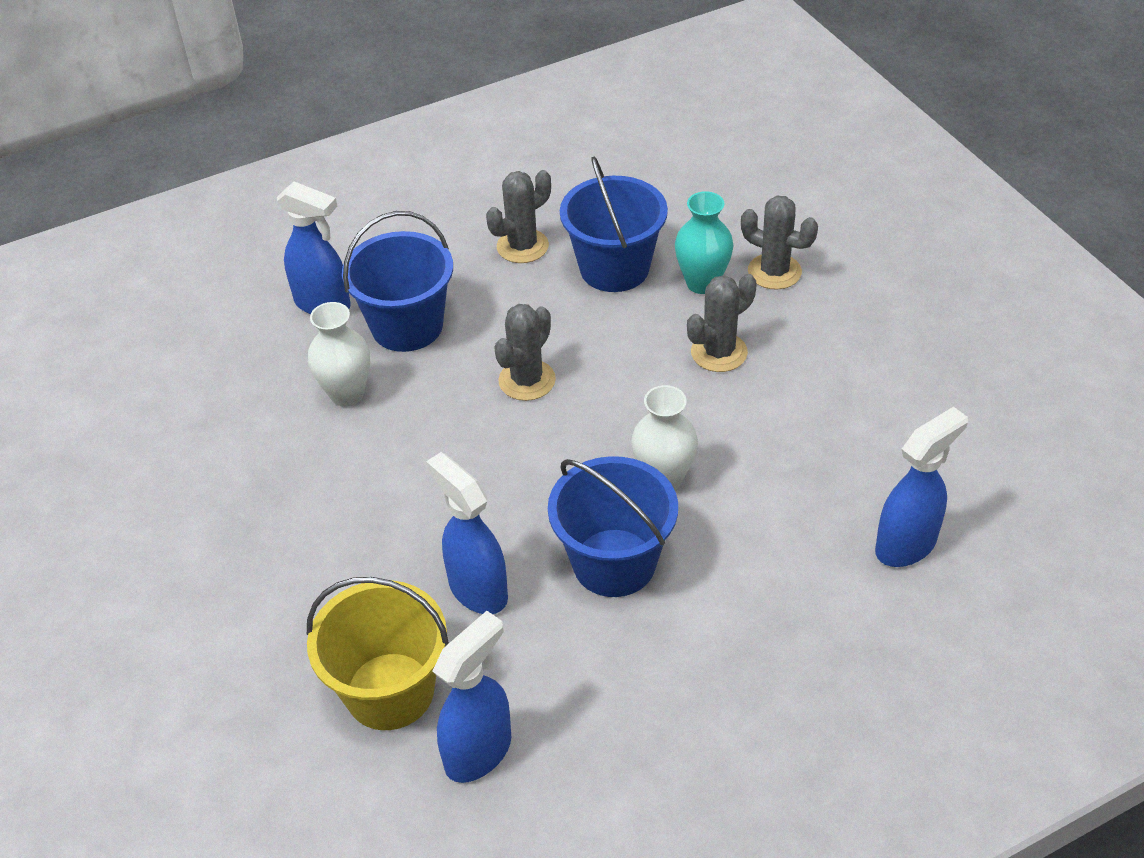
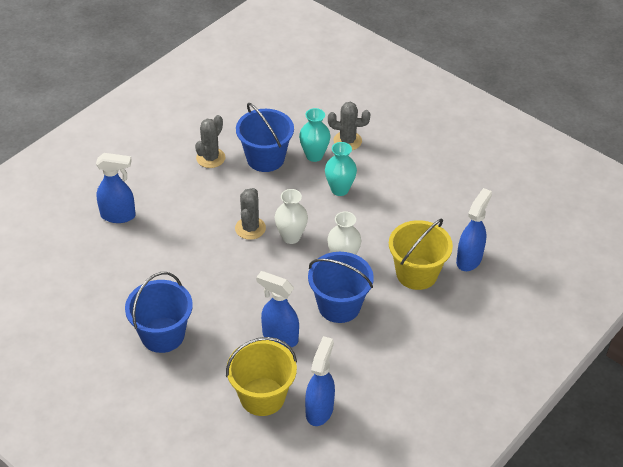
camera: 25 degrees left, 0 degrees up
white vase [308,302,370,407] -> white vase moved to [275,189,308,244]
blue bucket [342,211,453,352] -> blue bucket moved to [125,272,193,353]
grey cactus [687,274,757,372] -> turquoise vase [325,142,357,196]
none -> yellow bucket [389,218,453,290]

